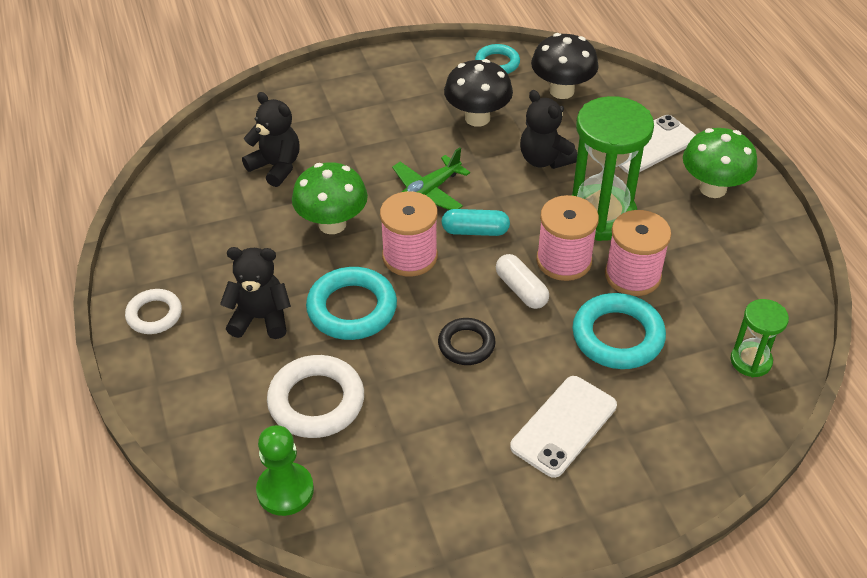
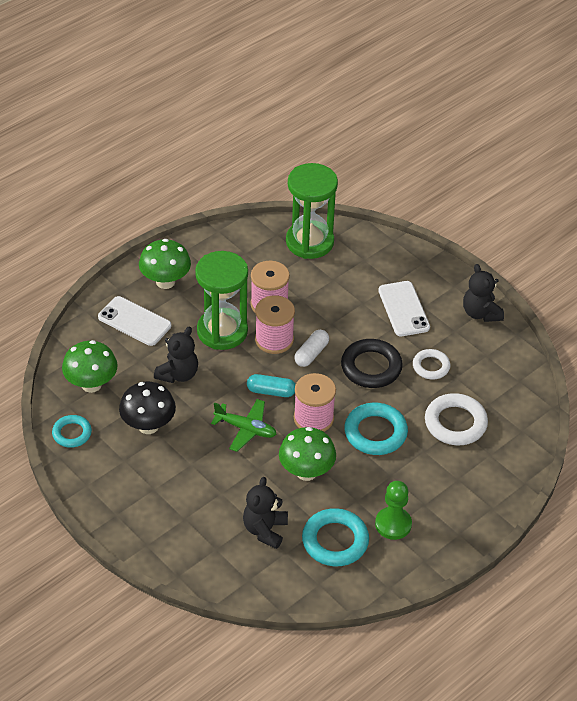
camera: 115 degrees left, 0 degrees up
white ring [125,289,182,334] -> white ring moved to [413,349,450,380]
black teddy bear [220,247,291,339] -> black teddy bear moved to [463,264,504,322]
green pawn [256,425,314,516] -> green pawn moved to [375,481,412,540]
black ring [438,318,496,365] -> black ring [341,339,403,388], size x1.62
turquoise capsule [442,209,510,236] -> turquoise capsule turned 60 degrees counterclockwise [247,374,296,397]
white phone [510,376,617,478] -> white phone turned 60 degrees clockwise [378,281,430,336]
black mushroom [531,33,599,99] -> green mushroom [62,340,118,393]
turquoise ring [572,293,666,369] -> turquoise ring moved to [302,508,369,566]
green hourglass [731,299,789,377] -> green hourglass [286,163,338,259], size x1.93

